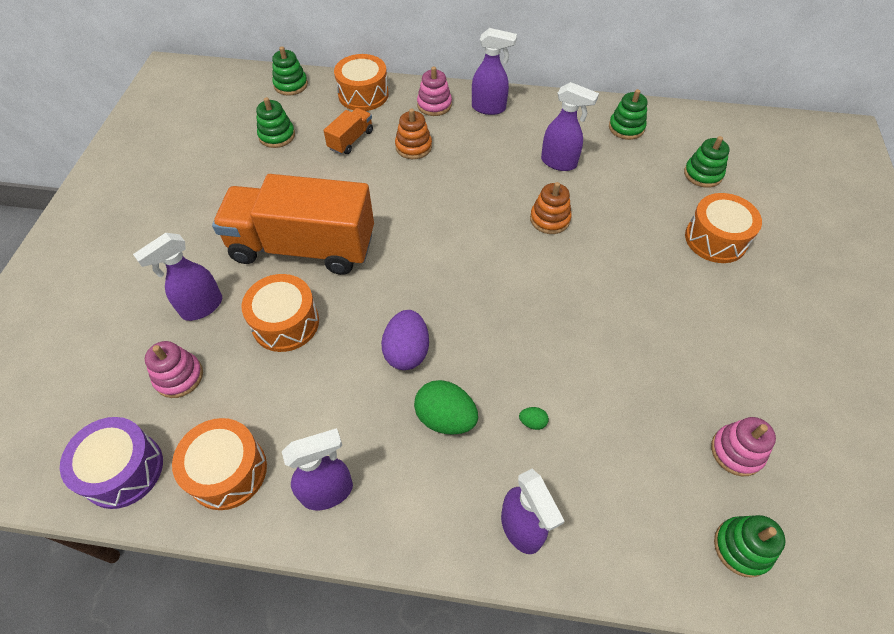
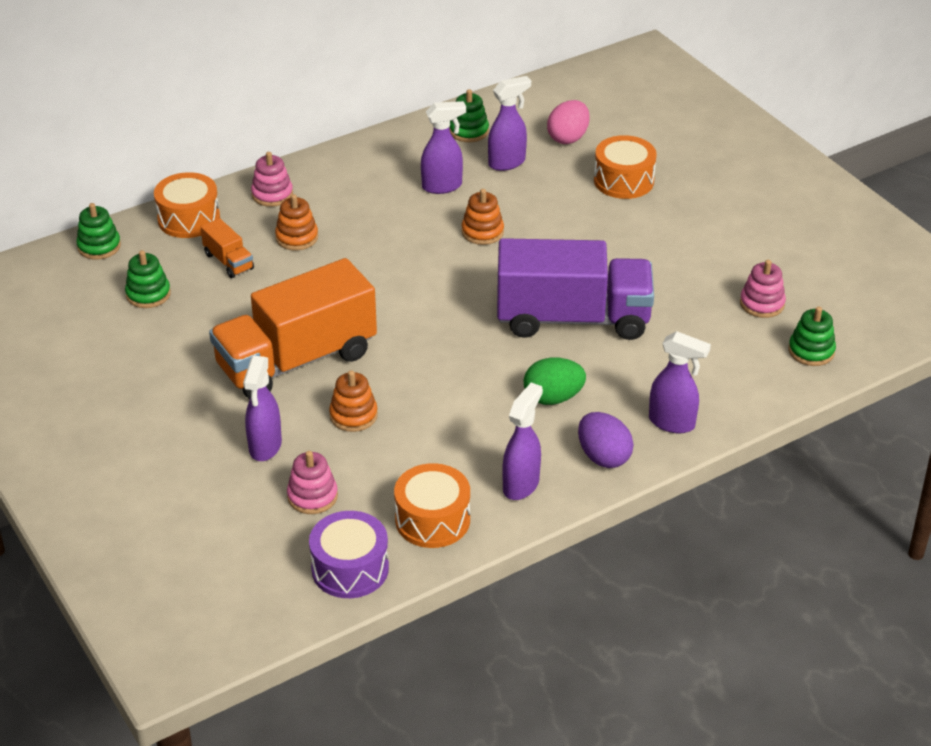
camera: 40 degrees left, 15 degrees down
orange drum [242,274,319,352] -> orange stacking toy [329,370,378,432]
orange truck [324,108,373,155] -> orange truck turned 150 degrees clockwise [200,218,254,278]
purple egg [381,310,429,370] -> purple egg moved to [578,412,634,468]
purple spray bottle [472,28,517,115] -> purple spray bottle moved to [488,76,531,171]
green egg [519,407,549,430] -> none
green stacking toy [684,136,730,188] -> pink egg [547,100,590,144]
none -> purple truck [497,238,654,340]

